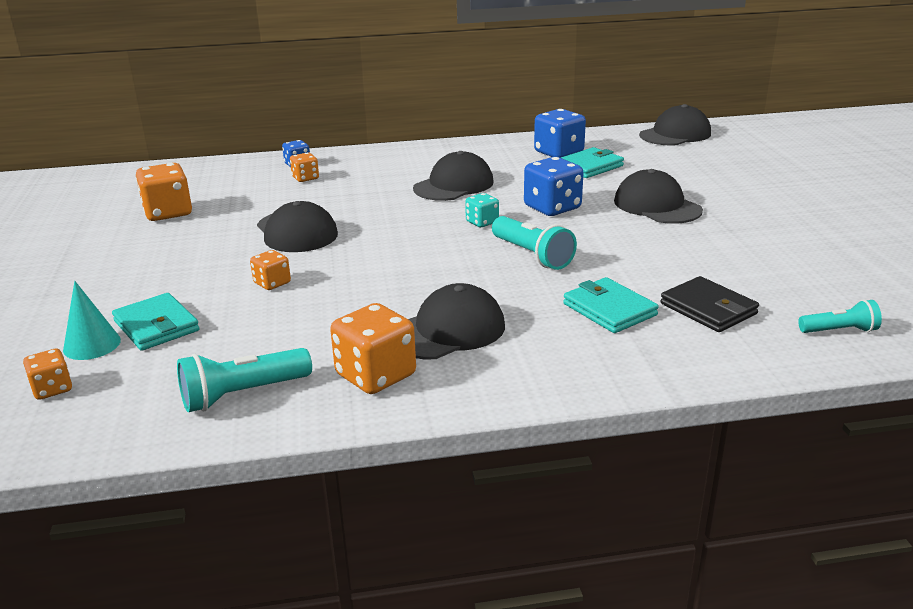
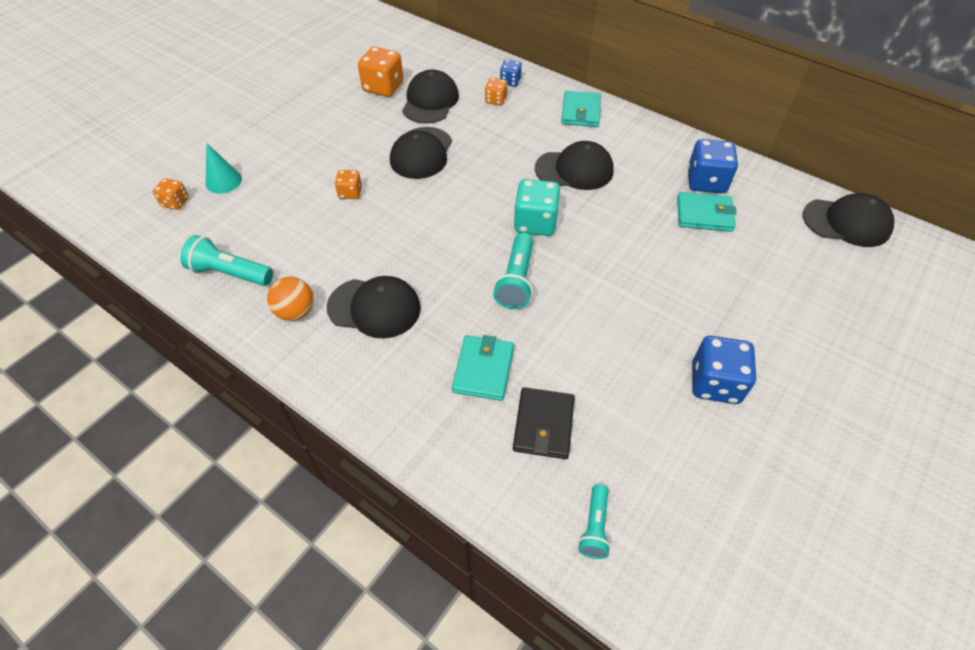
camera: 45 degrees right, 25 degrees up
turquoise wallet [112,293,199,351] -> turquoise wallet moved to [561,91,601,127]
orange dice [330,303,416,394] -> orange ball [267,277,314,321]
turquoise dice [465,193,499,227] -> turquoise dice [514,179,560,236], size x1.79
blue dice [524,157,584,216] -> blue dice moved to [693,336,756,404]
black cap [614,169,703,224] -> black cap moved to [402,69,459,124]
turquoise flashlight [798,299,882,333] -> turquoise flashlight turned 60 degrees clockwise [578,484,611,559]

